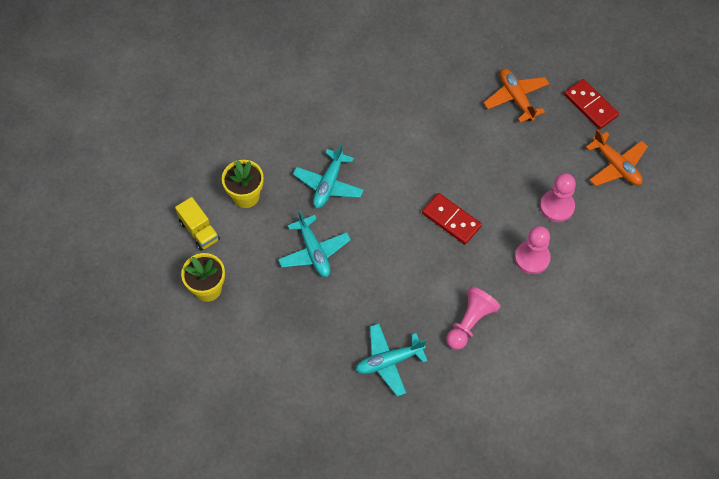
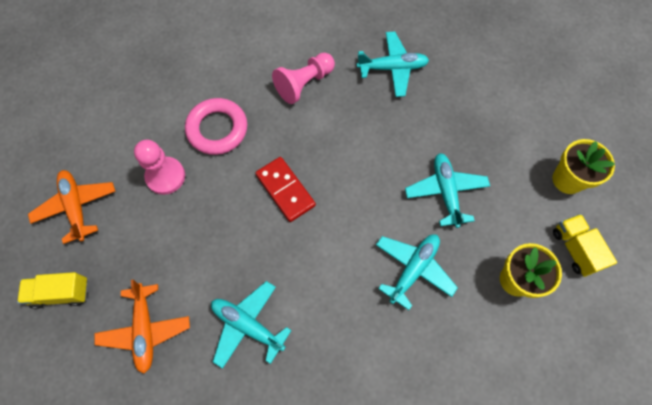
camera: 165 degrees left, 5 degrees up
pink pawn [515,226,551,274] -> pink ring [185,98,247,155]
red domino [564,79,619,129] -> yellow truck [17,272,88,309]
none -> turquoise plane [211,281,292,369]

